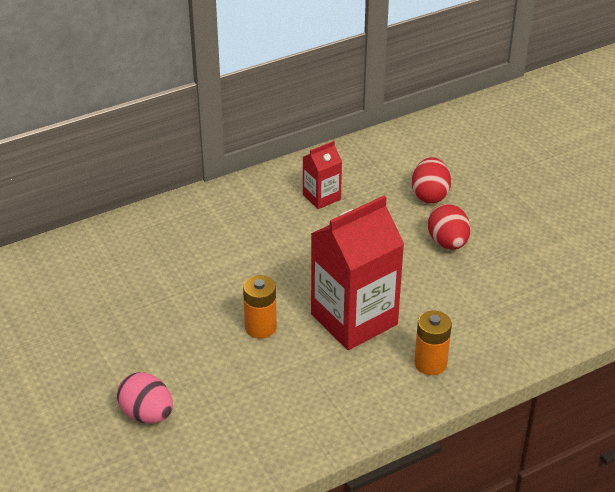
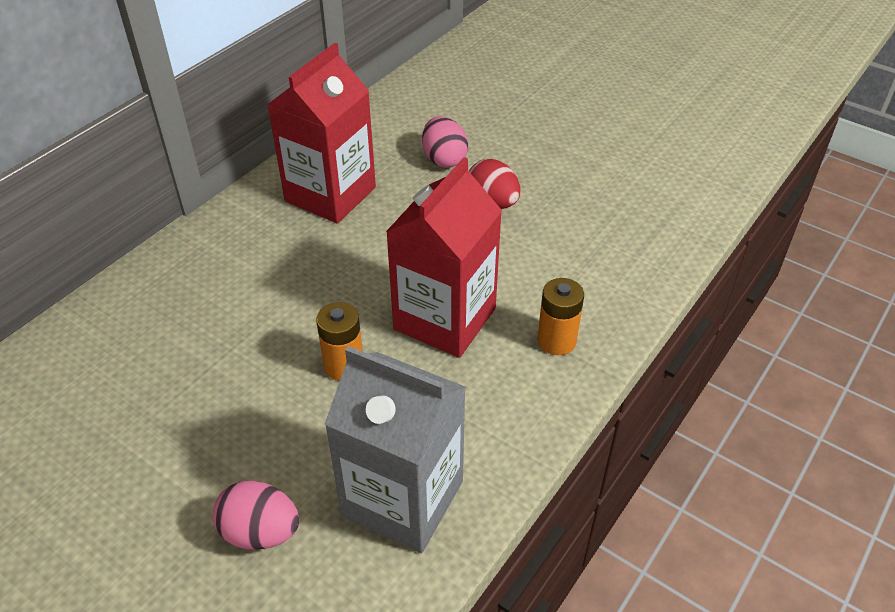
camera: 25 degrees left, 5 degrees up
red carton [303,141,342,209] -> red carton [267,43,376,223], size x2.02
red egg [412,157,451,203] -> pink egg [422,116,468,168]
none -> grey carton [324,346,466,553]

